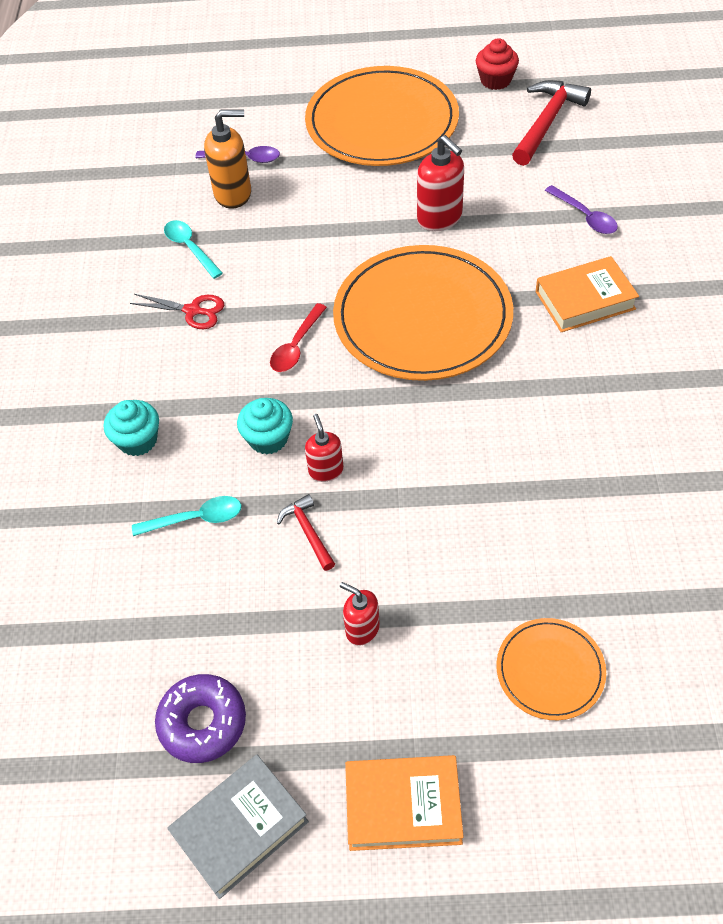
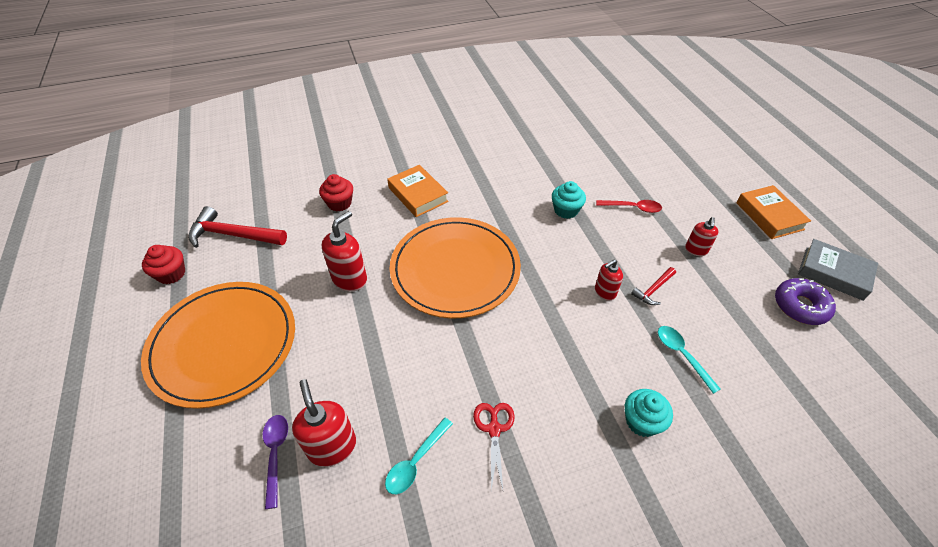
camera: 110 degrees left, 5 degrees down
orange soap dispenser [204,109,251,208] -> red soap dispenser [292,379,356,467]
turquoise cupcake [237,398,293,454] -> turquoise cupcake moved to [552,181,586,219]
red spoon [270,303,327,372] -> red spoon moved to [596,200,662,213]
orange plate [496,618,606,720] -> none
purple spoon [545,185,618,234] -> red cupcake [319,174,353,212]

